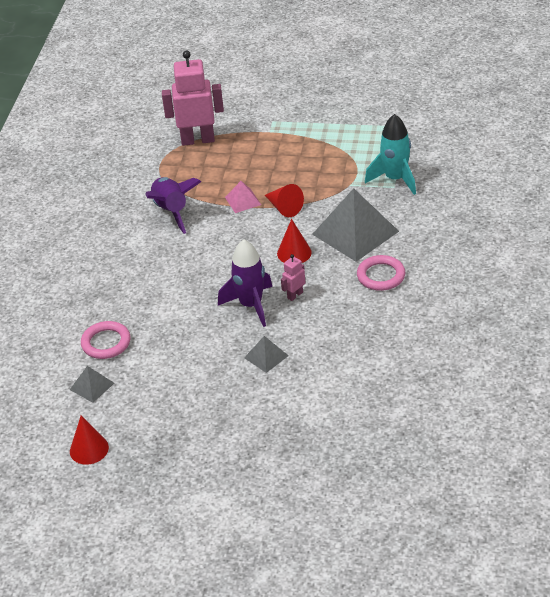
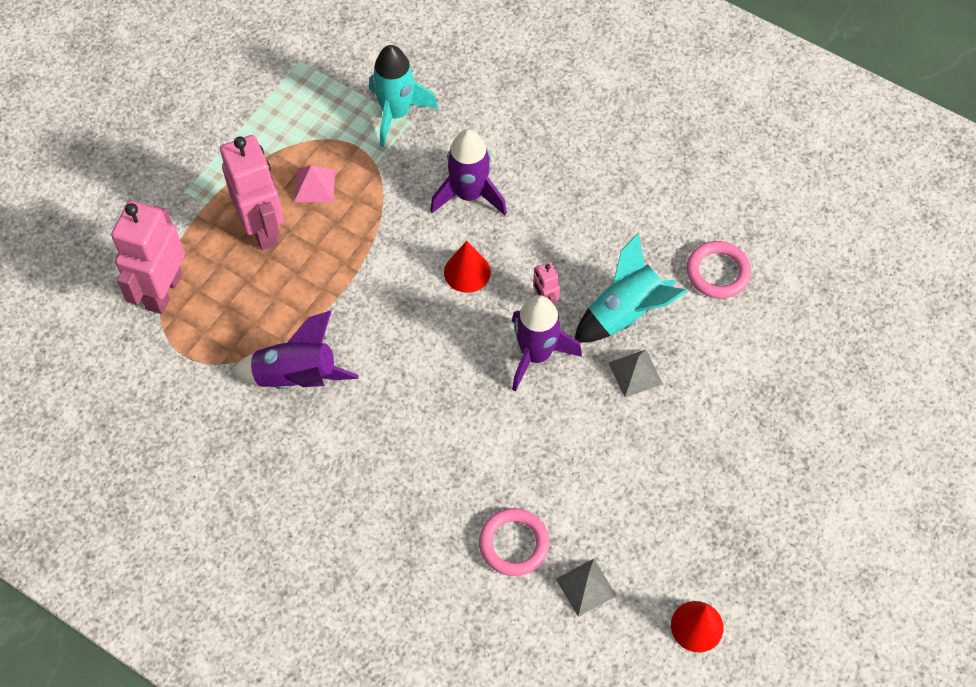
camera: 70 degrees left, 20 degrees up
pink pyramid [225,181,261,213] -> pink pyramid moved to [294,165,335,202]
red cone [265,184,304,217] -> none
grey pyramid [312,188,399,262] -> purple rocket [430,129,507,215]
pink ring [357,255,405,291] -> pink ring moved to [687,241,751,299]
none -> pink robot [220,135,284,250]
none -> turquoise rocket [575,233,687,343]

